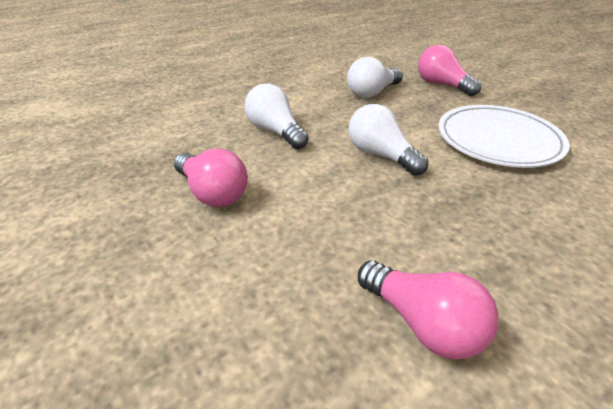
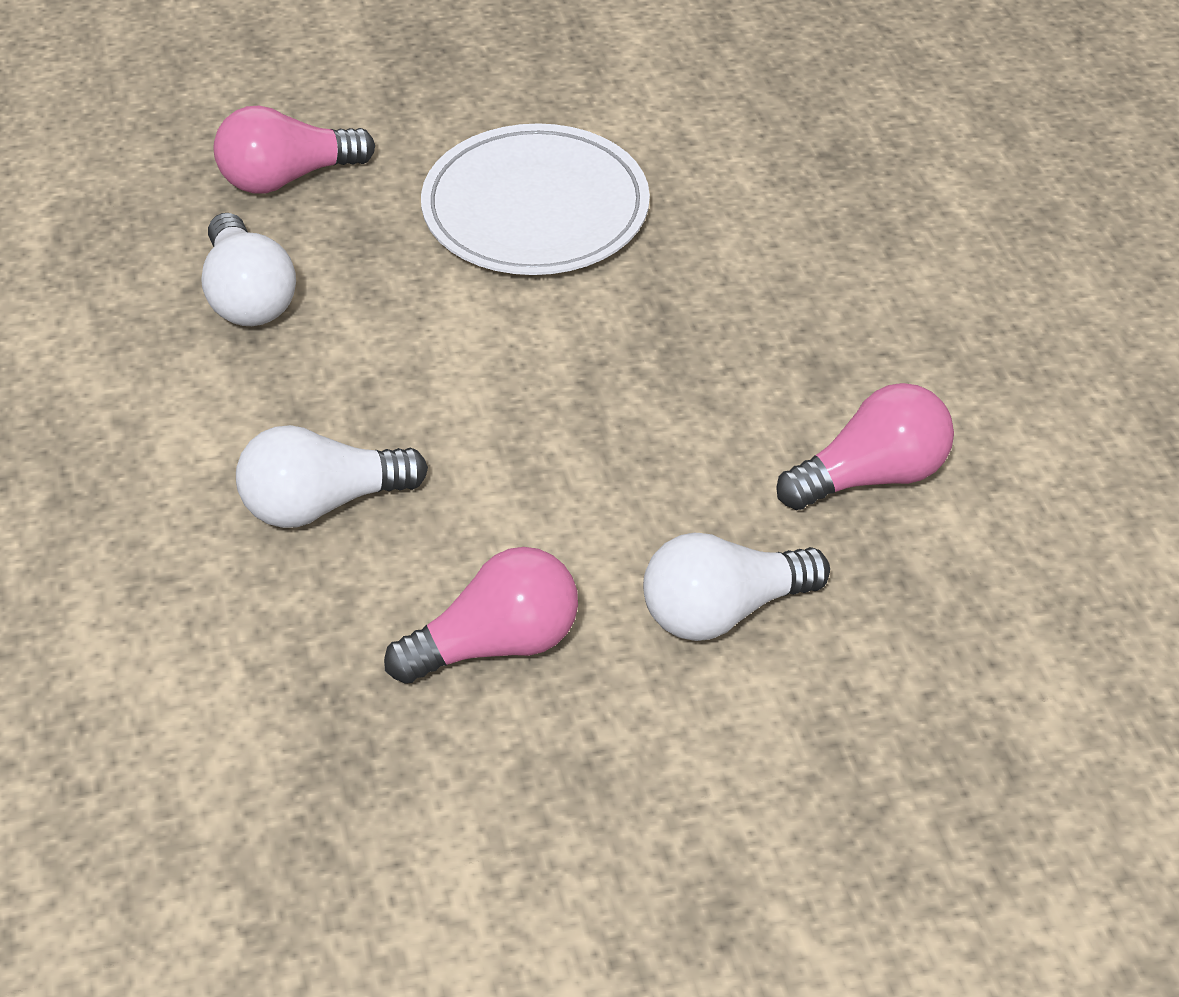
camera: 70 degrees left, 10 degrees up
white light bulb [348,104,428,176] -> white light bulb moved to [643,533,830,641]

